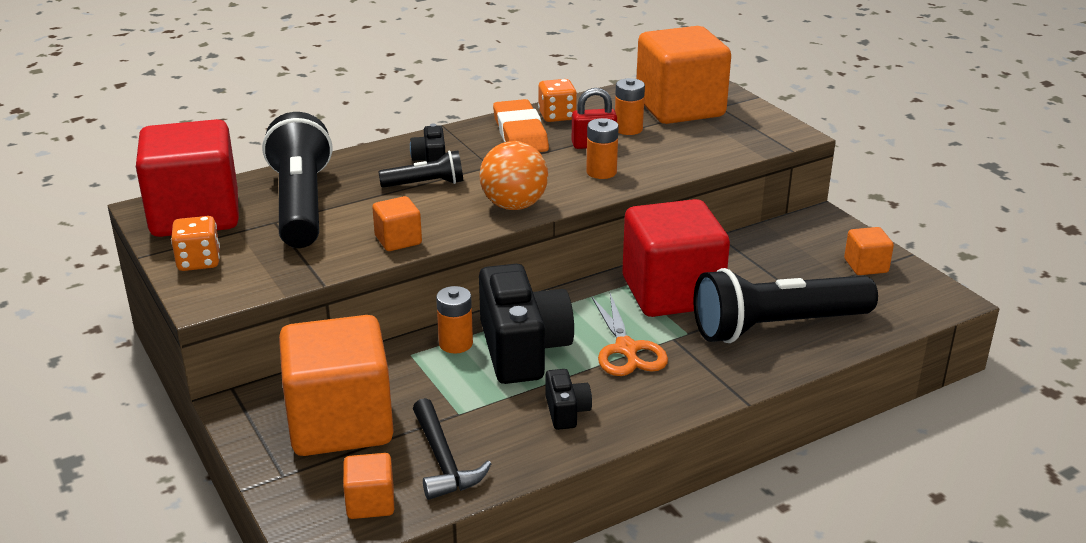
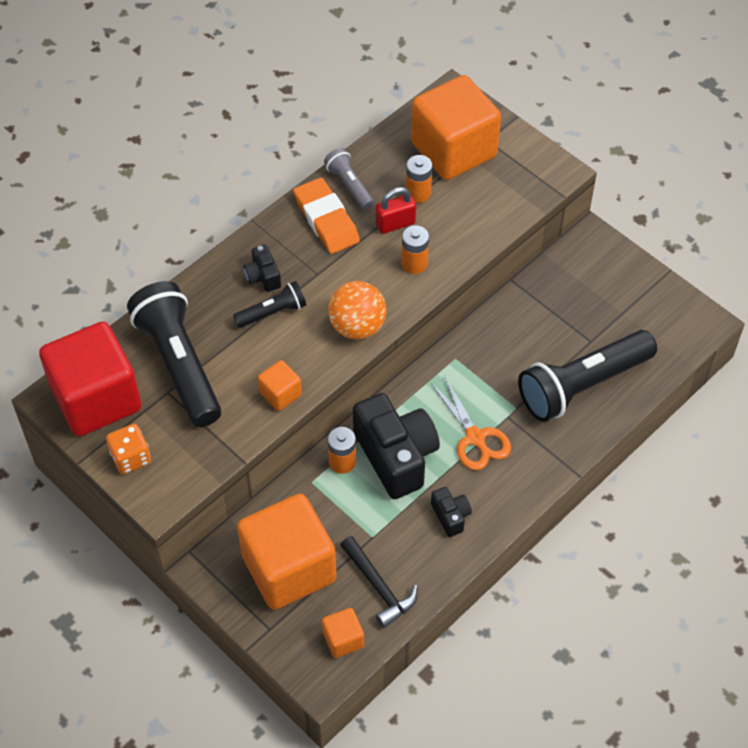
camera: 15 degrees left, 25 degrees up
orange dice [538,79,577,122] -> grey flashlight [324,148,374,210]
red cube [622,199,730,317] -> none
orange cube [844,227,894,275] -> none

